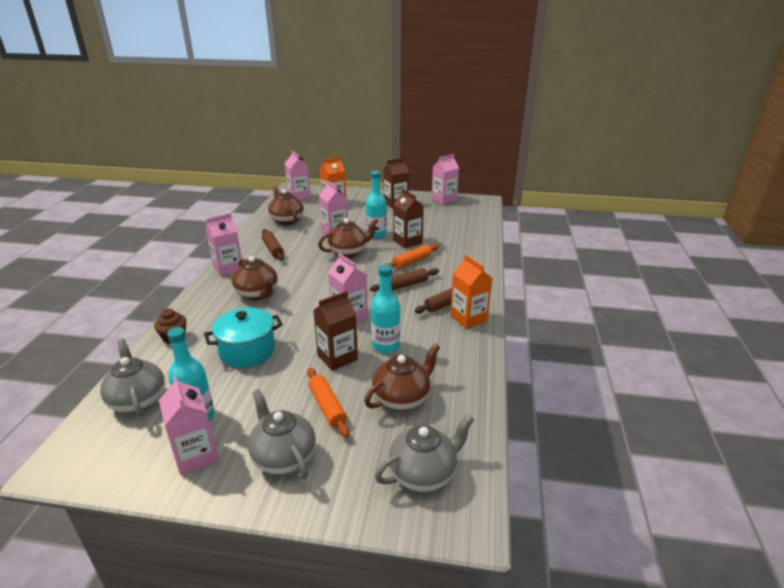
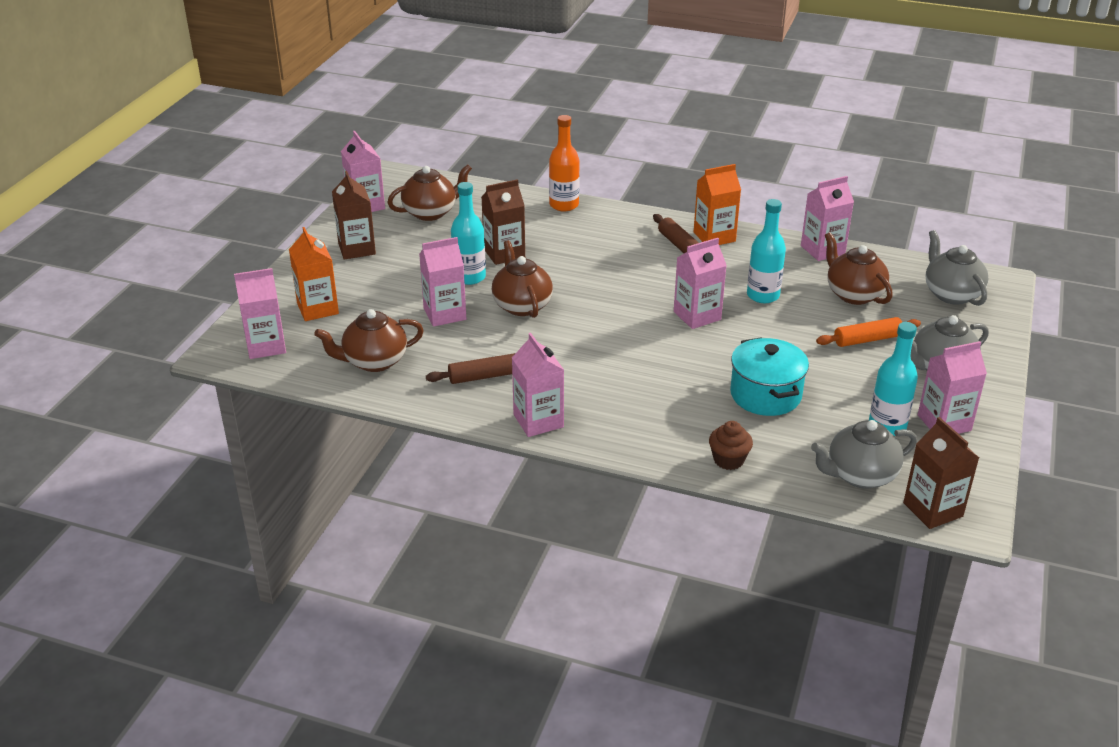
camera: 80 degrees left, 5 degrees up
brown teapot [232,256,278,300] -> brown teapot moved to [387,164,472,221]
brown carton [313,291,358,371] -> brown carton moved to [903,417,979,529]
brown rolling pin [370,268,439,292] -> none
orange rolling pin [386,244,439,269] -> none
none -> orange bottle [549,115,580,212]
none -> pink carton [801,176,854,261]

